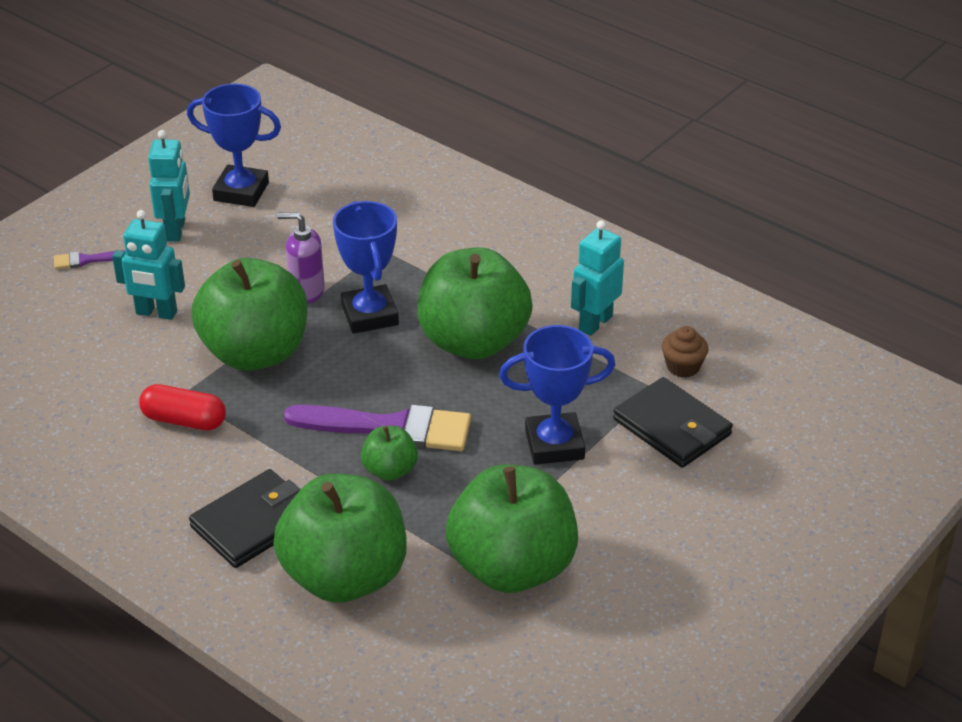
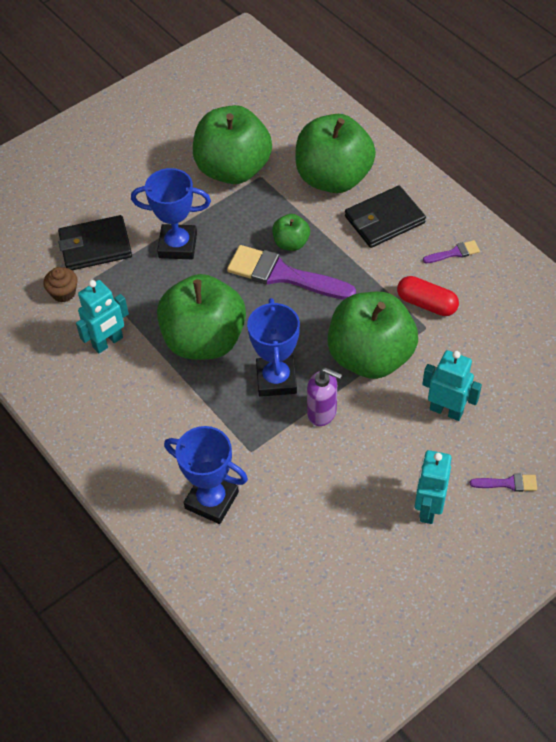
camera: 165 degrees left, 15 degrees up
blue trophy [187,84,281,207] -> blue trophy moved to [164,426,248,524]
black wallet [613,377,733,468] -> black wallet turned 75 degrees counterclockwise [58,215,132,270]
none -> purple brush [423,240,480,263]

